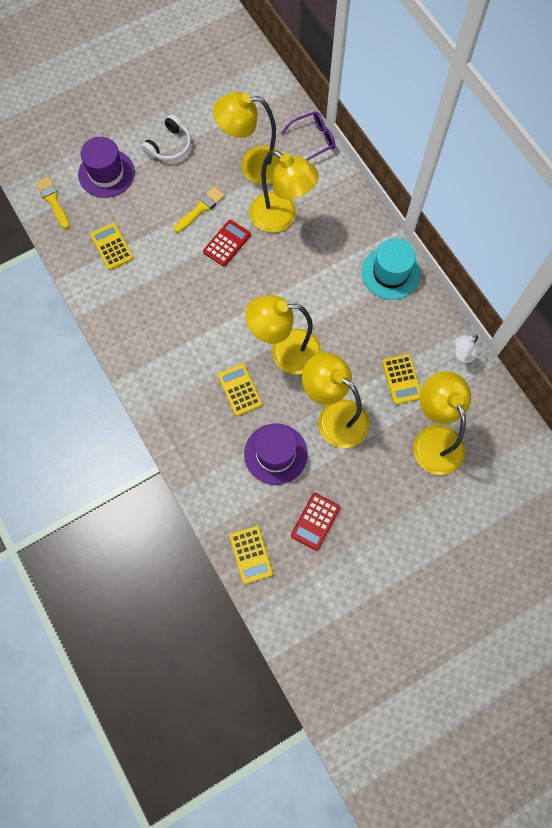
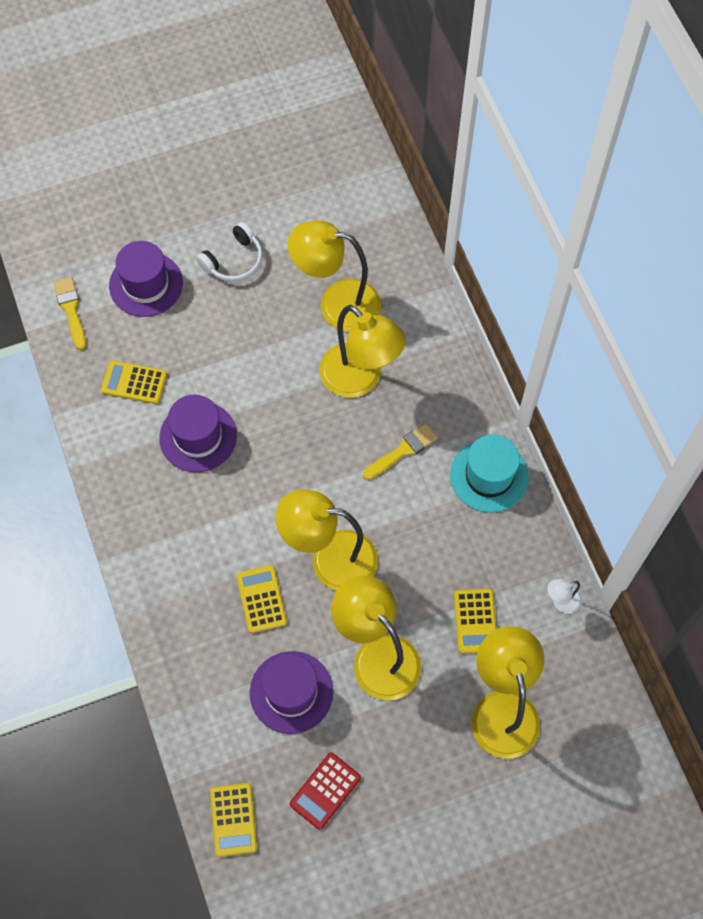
camera: 10 degrees right, 5 degrees down
yellow calculator [90,223,133,270] -> yellow calculator turned 60 degrees counterclockwise [101,361,167,404]
yellow brush [174,186,225,233] -> yellow brush moved to [363,423,438,480]
red calculator [203,220,251,266] -> none
purple glasses [281,111,335,161] -> none
none -> purple hat [159,395,237,472]

